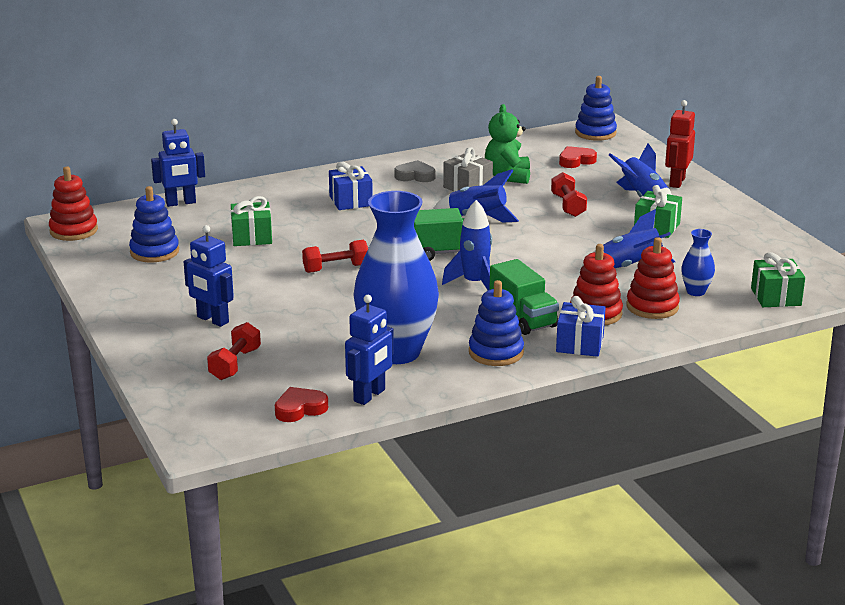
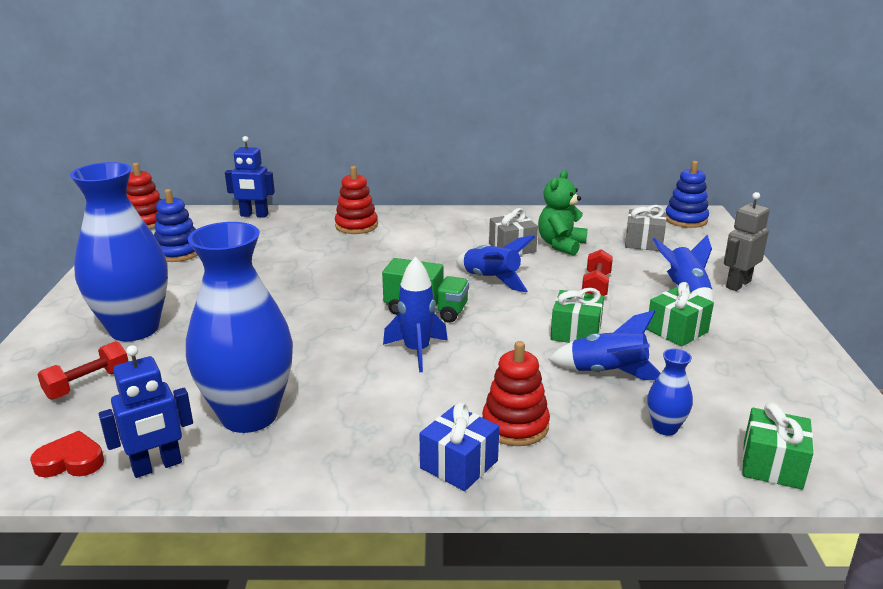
camera: 25 degrees right, 0 degrees up
blue robot [184,225,234,327] -> blue vase [70,162,168,341]
green gift [231,196,272,246] -> green gift moved to [550,288,604,343]
red dumbbell [302,240,368,273] -> none
blue gift [329,162,373,210] -> none
grey heart [394,160,435,182] -> none
blue stacking toy [469,280,524,366] -> none
green truck [489,259,559,335] -> none
red heart [559,146,597,168] -> grey gift [625,205,666,251]
red stacking toy [626,237,680,319] -> red stacking toy moved to [335,166,378,234]
red robot [665,100,695,188] -> grey robot [724,192,770,291]

